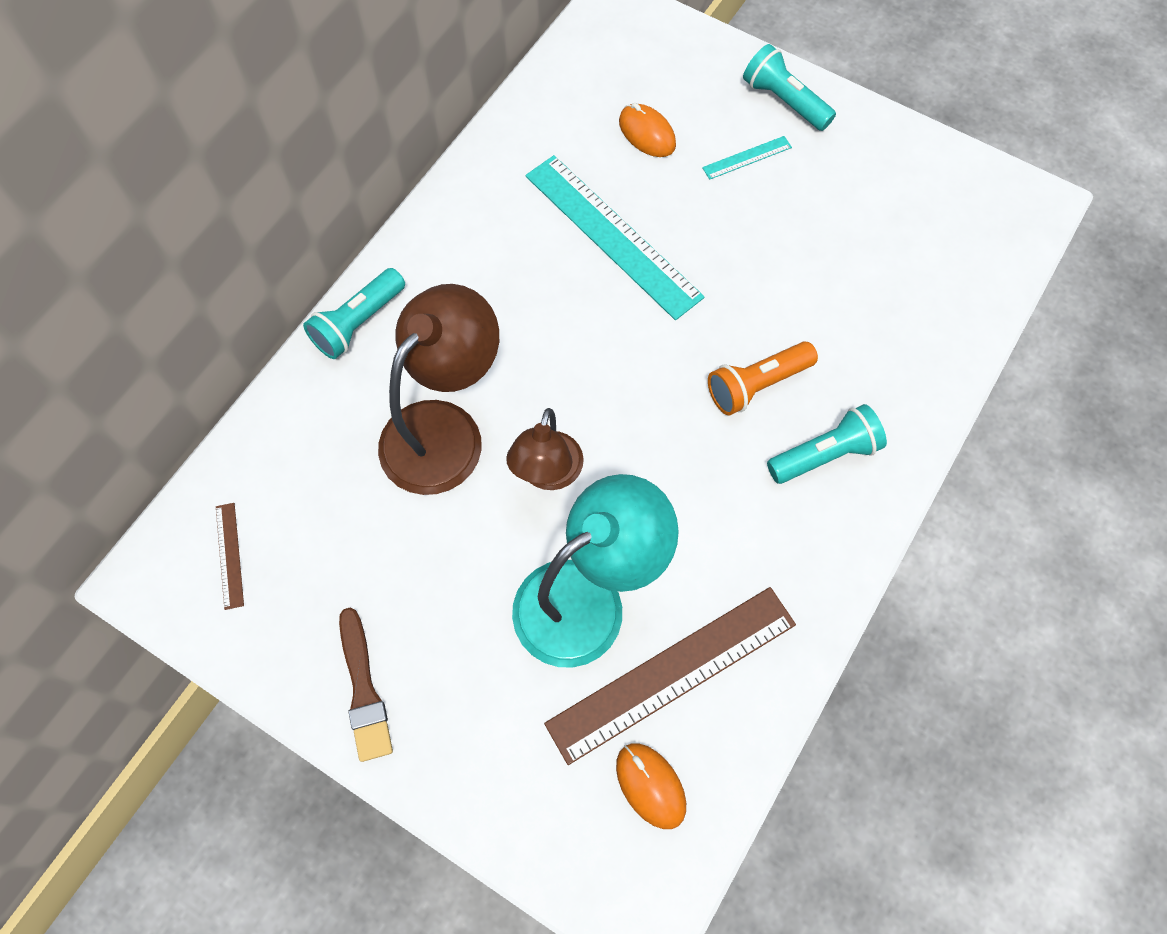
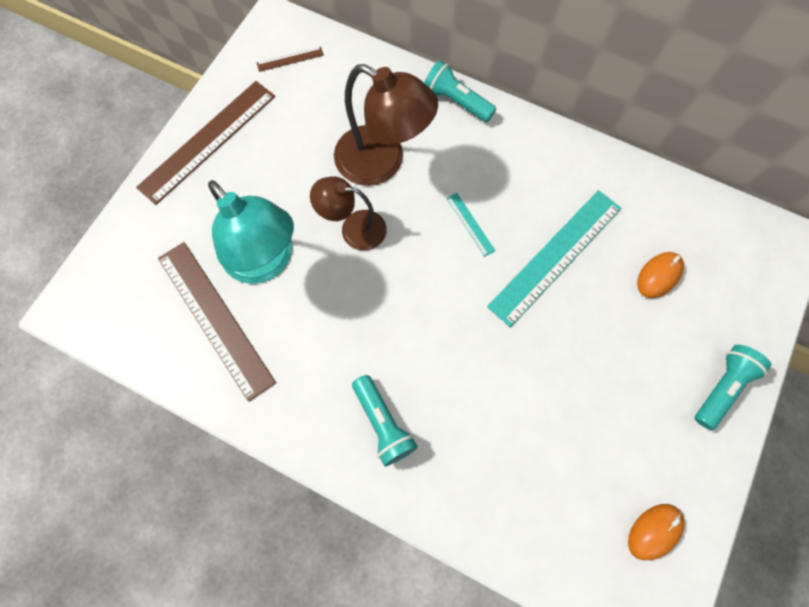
camera: 85 degrees right, 5 degrees up
brown brush [339,608,393,762] -> brown ruler [136,81,275,205]
orange mouse [616,743,686,829] -> orange mouse moved to [628,504,685,560]
turquoise ruler [702,136,792,180] -> turquoise ruler moved to [446,193,496,256]
orange flashlight [708,341,818,415] -> none

